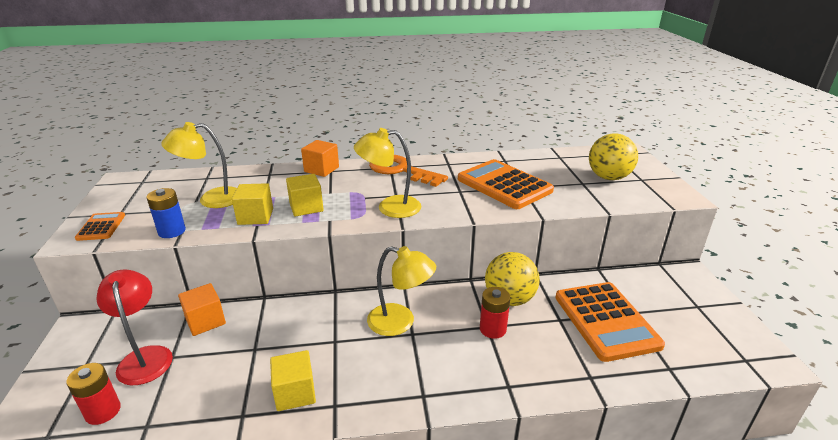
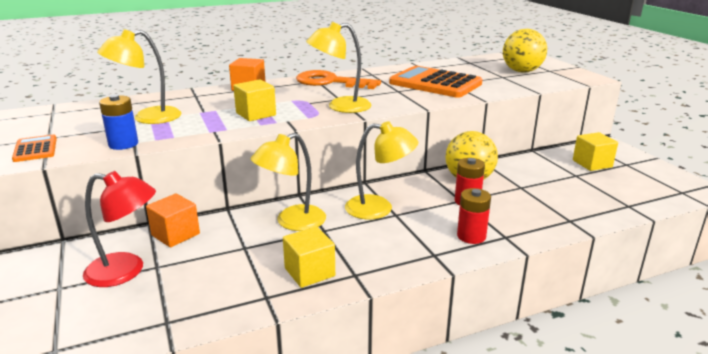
camera: 15 degrees left, 5 degrees down
red battery [66,363,121,425] -> red battery moved to [457,188,491,244]
red lamp [97,270,173,385] -> red lamp turned 135 degrees clockwise [83,171,156,287]
yellow cube [232,183,273,225] -> yellow cube moved to [573,132,618,171]
orange calculator [555,282,665,362] -> none
none -> yellow lamp [251,133,326,231]

